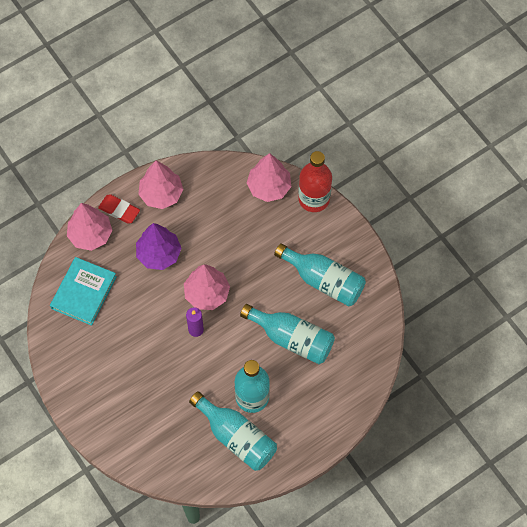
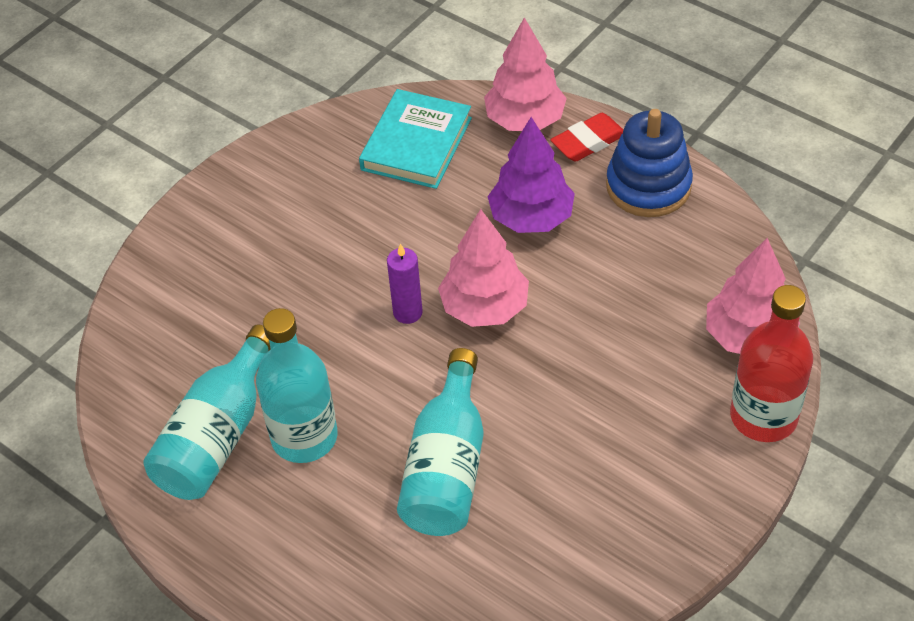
camera: 75 degrees right, 15 degrees down
turquoise book [50,257,117,326] -> turquoise book turned 75 degrees counterclockwise [359,89,472,189]
red eraser [98,194,140,224] -> red eraser turned 45 degrees clockwise [550,113,623,162]
pink tree [138,161,184,209] -> blue stacking toy [606,109,693,217]
turquoise bottle [274,243,366,306] -> none

